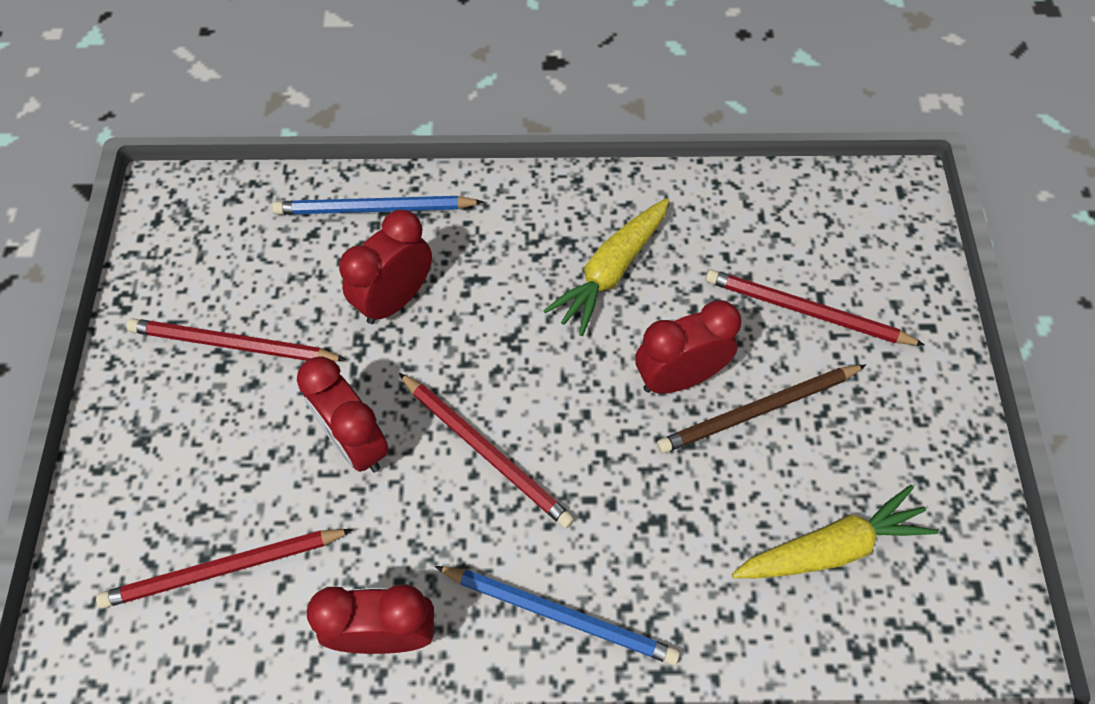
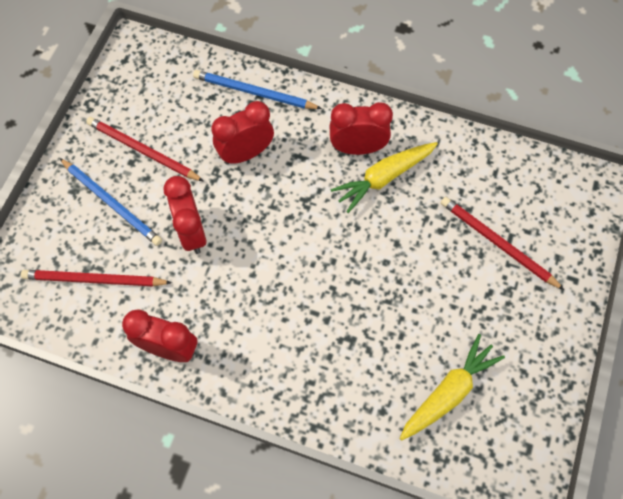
camera: 20 degrees right, 5 degrees up
red pencil [399,373,575,528] -> none
blue pencil [435,566,680,665] -> blue pencil moved to [59,158,162,246]
red clock [635,300,741,394] -> red clock moved to [329,102,393,155]
brown pencil [657,365,866,454] -> none
yellow carrot [732,485,939,578] -> yellow carrot turned 45 degrees counterclockwise [399,334,505,441]

